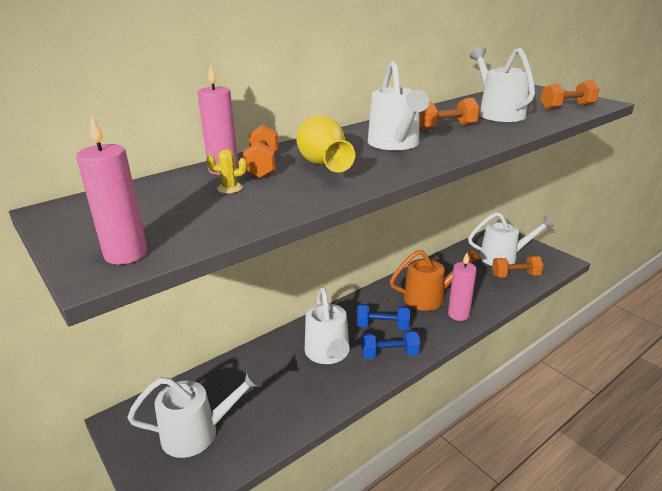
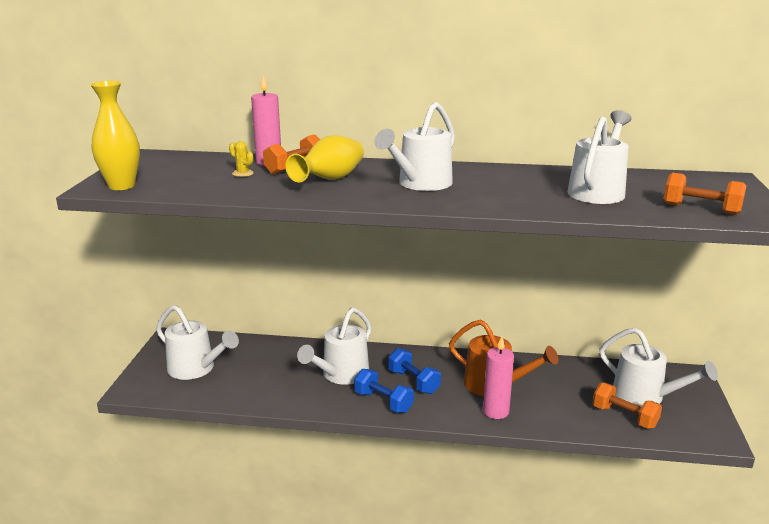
camera: 45 degrees right, 5 degrees down
pink candle [76,114,147,265] -> yellow vase [90,81,140,190]
orange dumbbell [419,98,480,130] -> none

